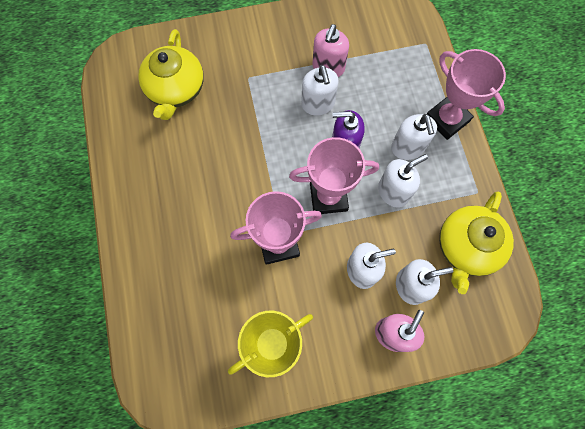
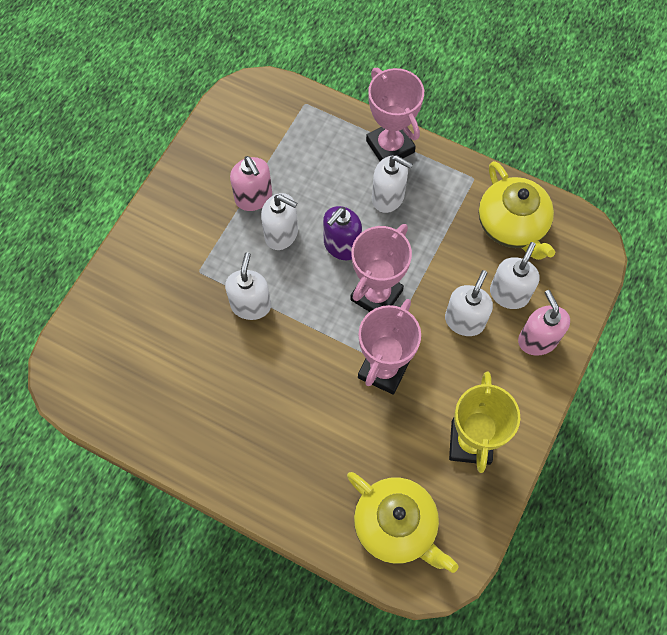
camera: 50 degrees left, 5 degrees down
yellow teapot [138,29,204,120] -> yellow teapot moved to [347,472,458,573]
white soap dispenser [378,154,428,208] -> white soap dispenser moved to [225,252,271,320]
pink trophy [427,49,506,140] -> pink trophy turned 60 degrees clockwise [366,68,424,161]

